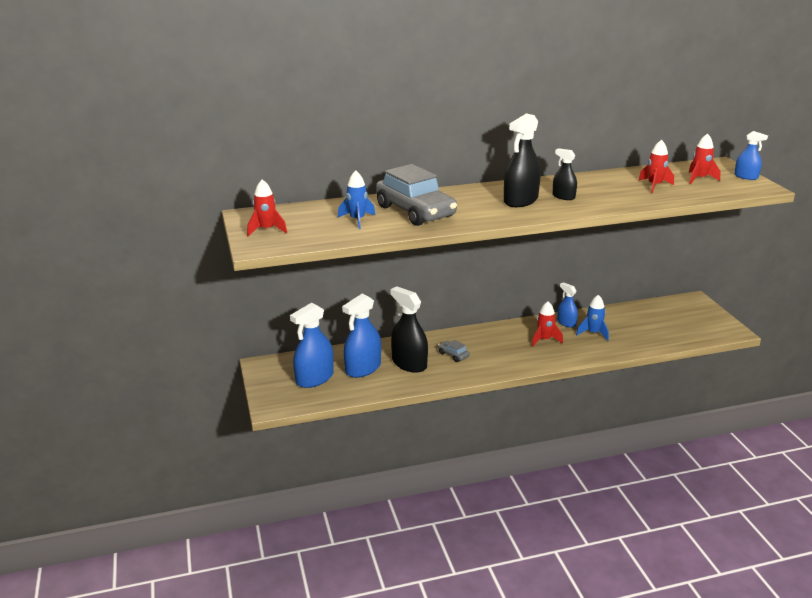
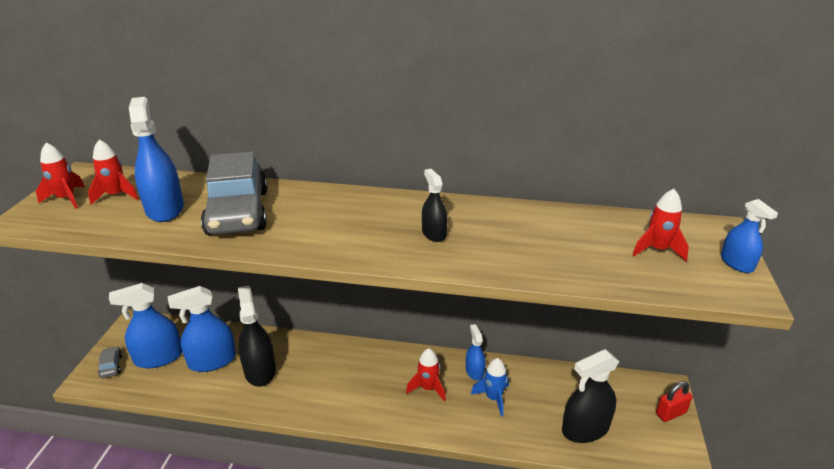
camera: 25 degrees right, 5 degrees up
blue rocket [338,171,375,229] -> blue spray bottle [129,97,184,222]
grey car [438,340,470,362] -> grey car moved to [98,346,122,378]
black spray bottle [504,113,541,207] -> black spray bottle moved to [562,349,619,443]
red rocket [638,140,674,193] -> red rocket moved to [88,140,139,205]
none -> red padlock [656,381,693,422]

